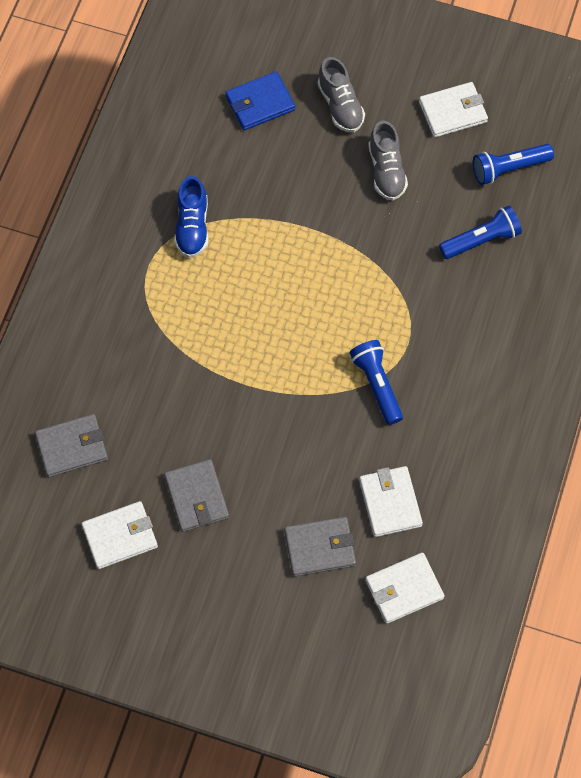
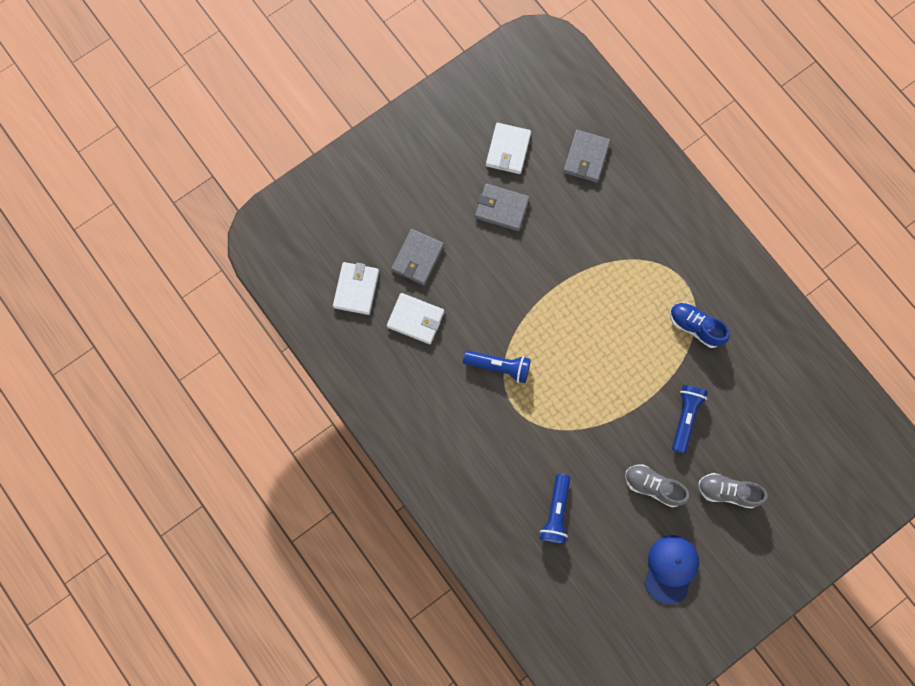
camera: 125 degrees right, 10 degrees up
blue wallet [225,71,295,130] -> none
white wallet [419,82,488,138] -> blue cap [644,535,699,604]
blue flashlight [473,144,554,185] -> blue flashlight moved to [672,385,708,454]

